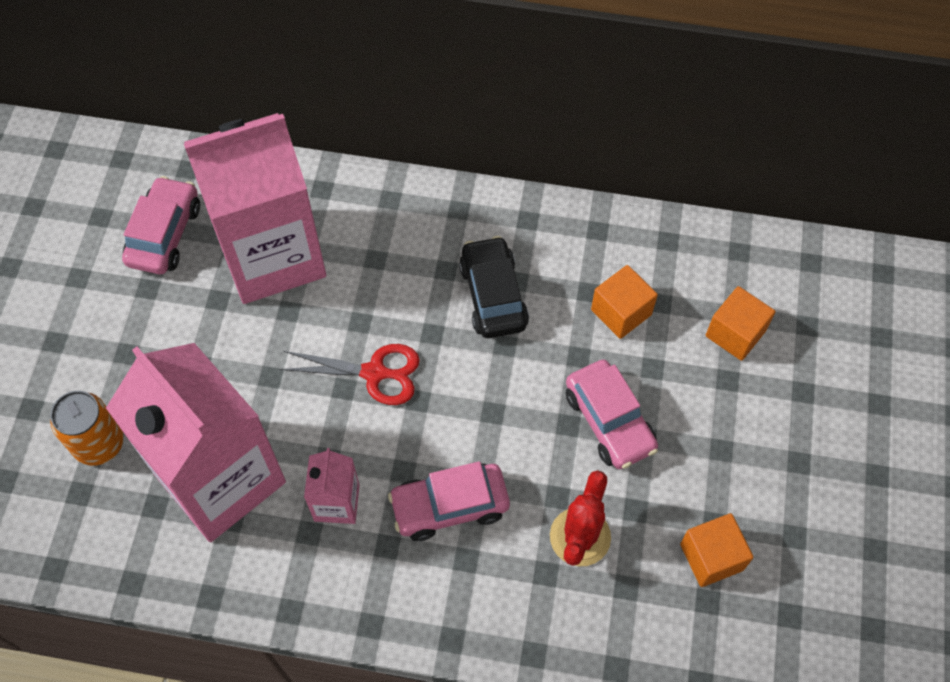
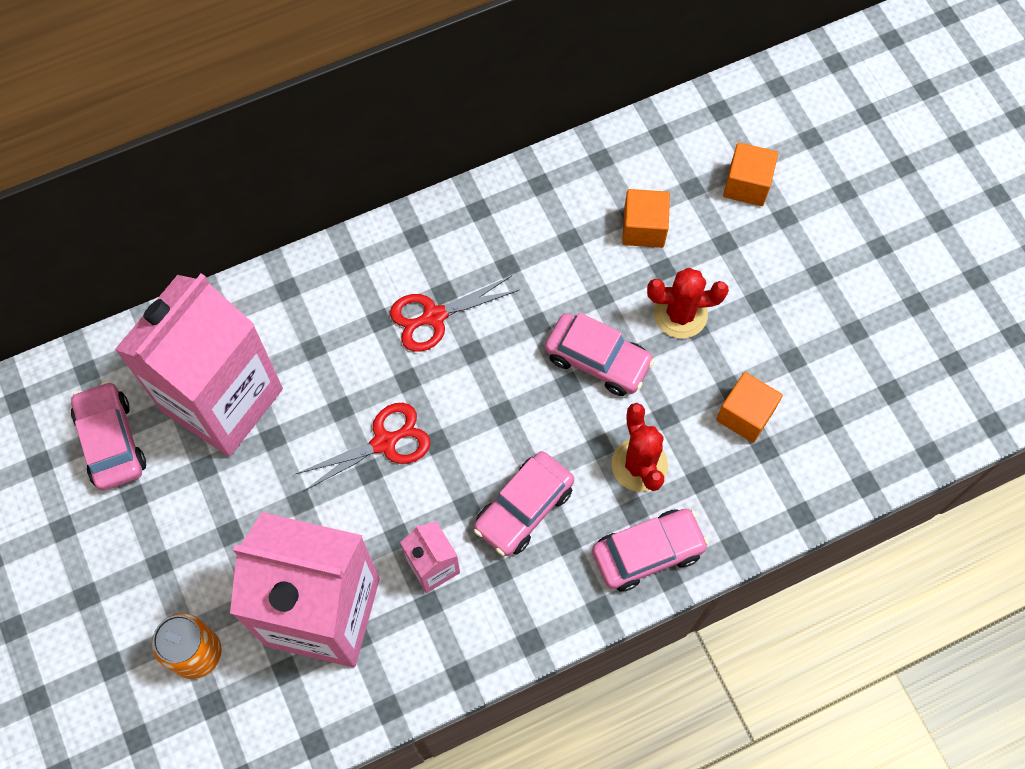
camera: 35 degrees left, 5 degrees up
black car [459,236,529,338] -> red scissors [390,276,519,352]
orange cube [591,265,658,339] -> orange cube moved to [723,142,778,206]
none -> pink car [592,509,709,591]
none -> red cactus [647,268,729,338]

